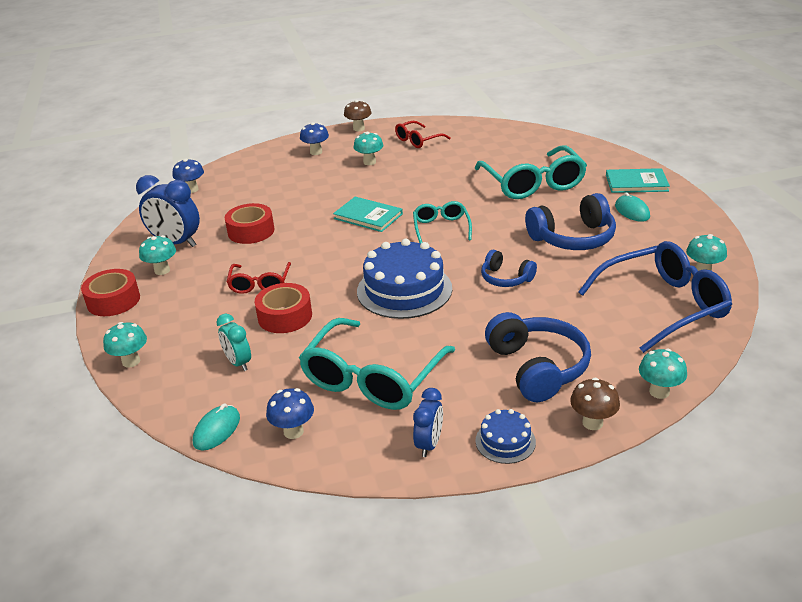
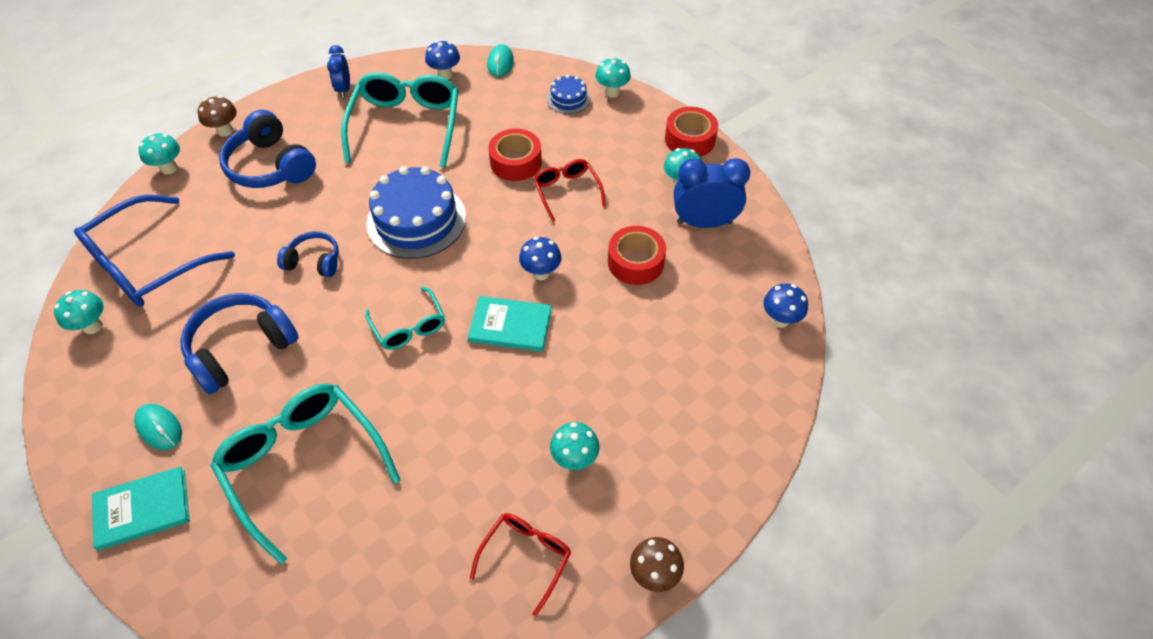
camera: 155 degrees right, 20 degrees up
turquoise clock [216,314,251,371] -> none
blue mushroom [300,122,329,155] -> blue mushroom moved to [519,237,561,280]
blue cake [475,409,536,464] -> blue cake moved to [547,75,590,114]

